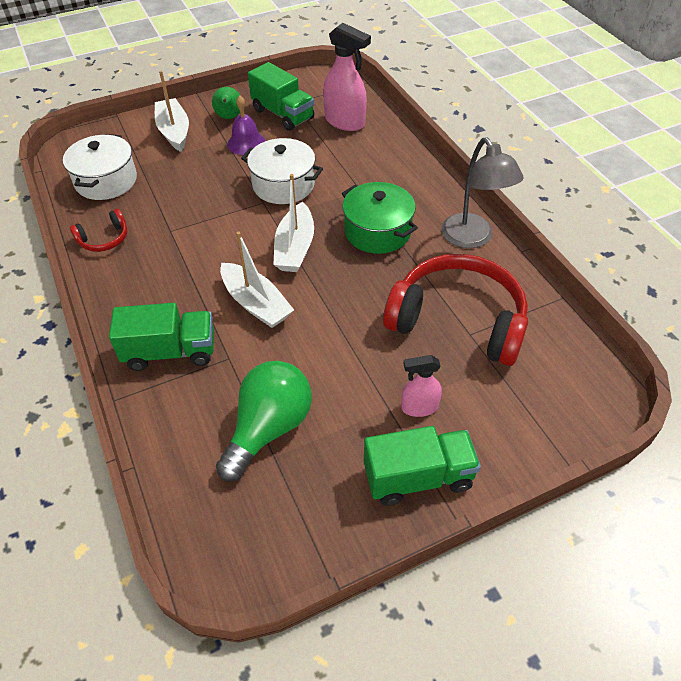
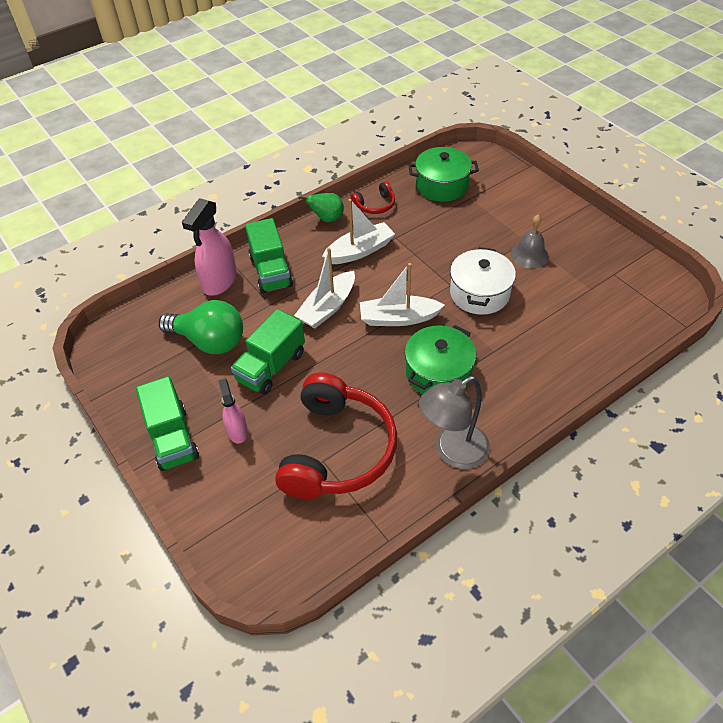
camera: 80 degrees right, 0 degrees up
white pot [63,134,137,200] -> green pot [408,147,479,202]
red headphones [70,209,127,252] -> red headphones turned 75 degrees counterclockwise [351,181,395,214]
white boat [155,71,189,152] -> white boat moved to [322,199,395,264]
green pear [212,87,241,119] -> green pear moved to [298,193,344,222]
purple bell [227,95,265,155] -> grey bell [511,215,549,268]
green truck [248,62,314,131] -> green truck moved to [231,309,305,395]
pink spray bottle [323,23,371,131] -> pink spray bottle moved to [182,198,237,296]

